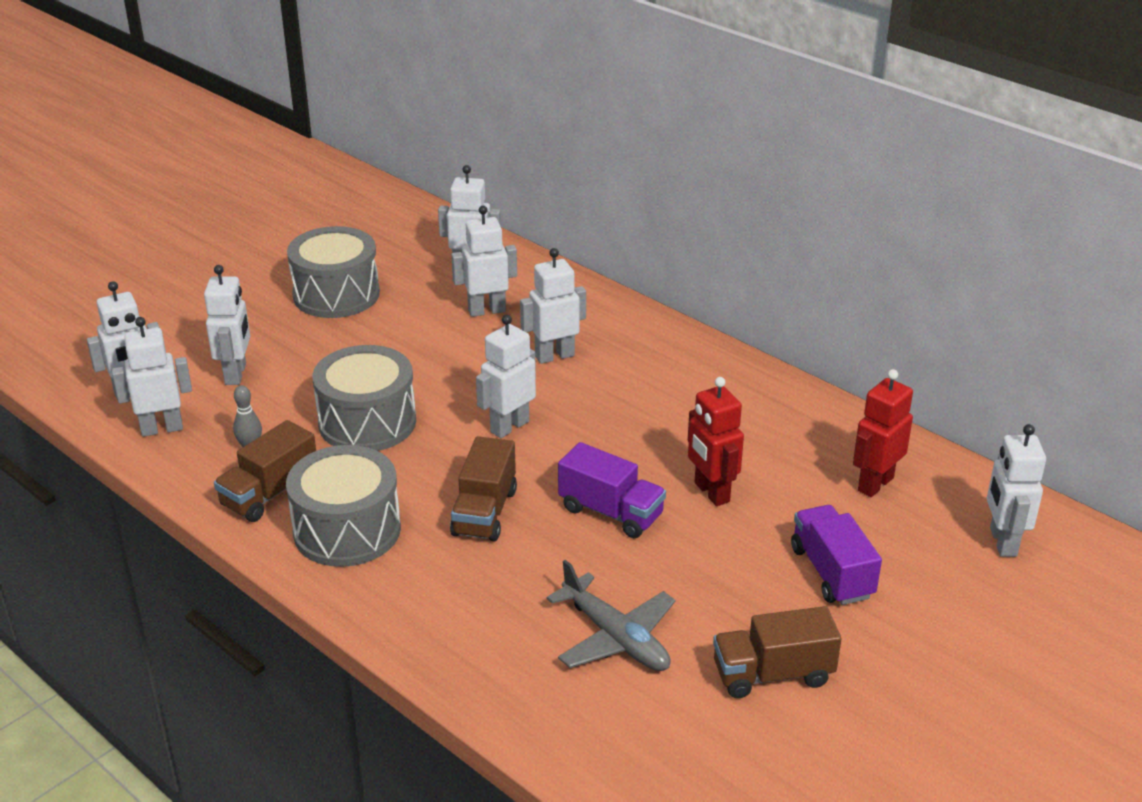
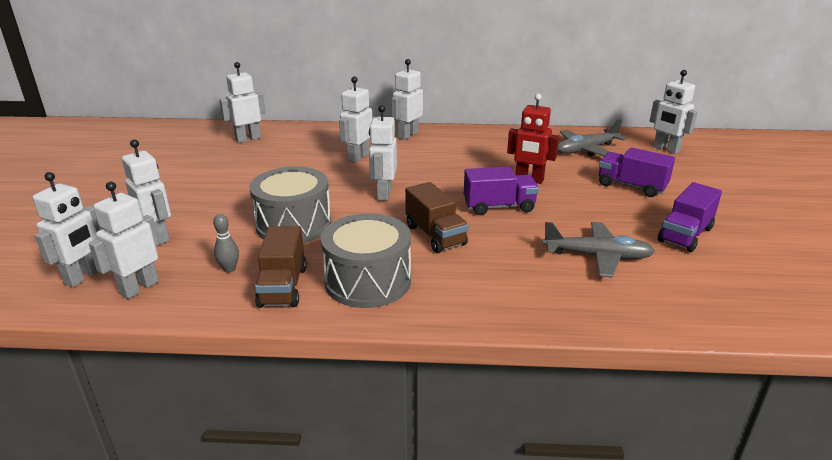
camera: 40 degrees left, 5 degrees down
grey drum [287,226,380,318] -> none
white robot [451,206,517,317] -> white robot moved to [391,59,423,140]
brown truck [713,606,841,698] -> purple truck [658,182,722,252]
red robot [853,369,913,497] -> grey plane [557,119,627,156]

